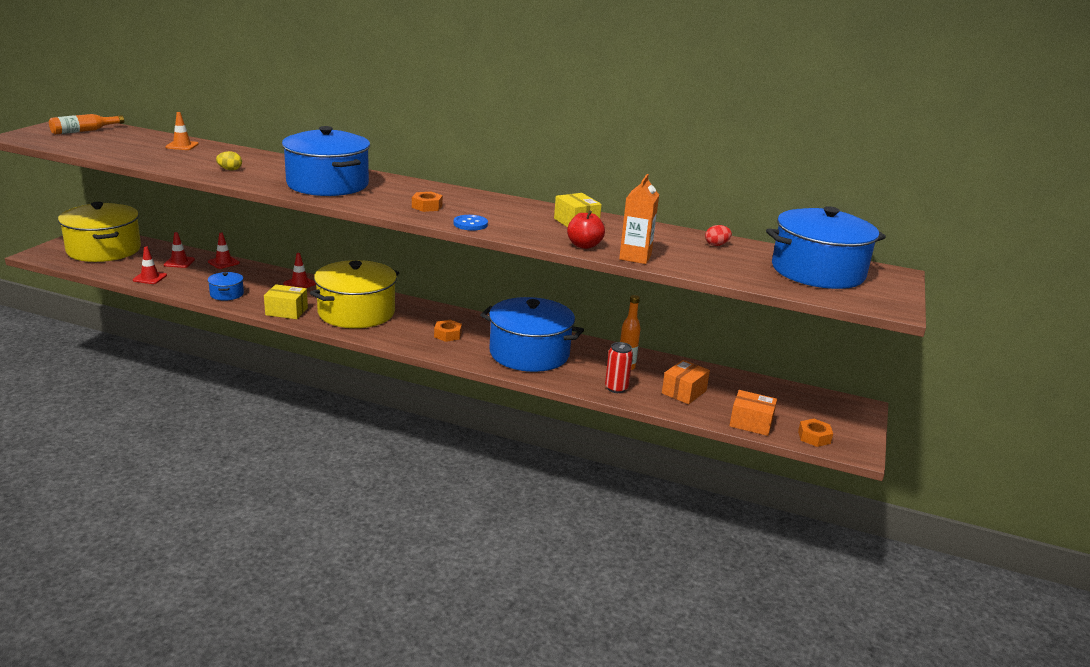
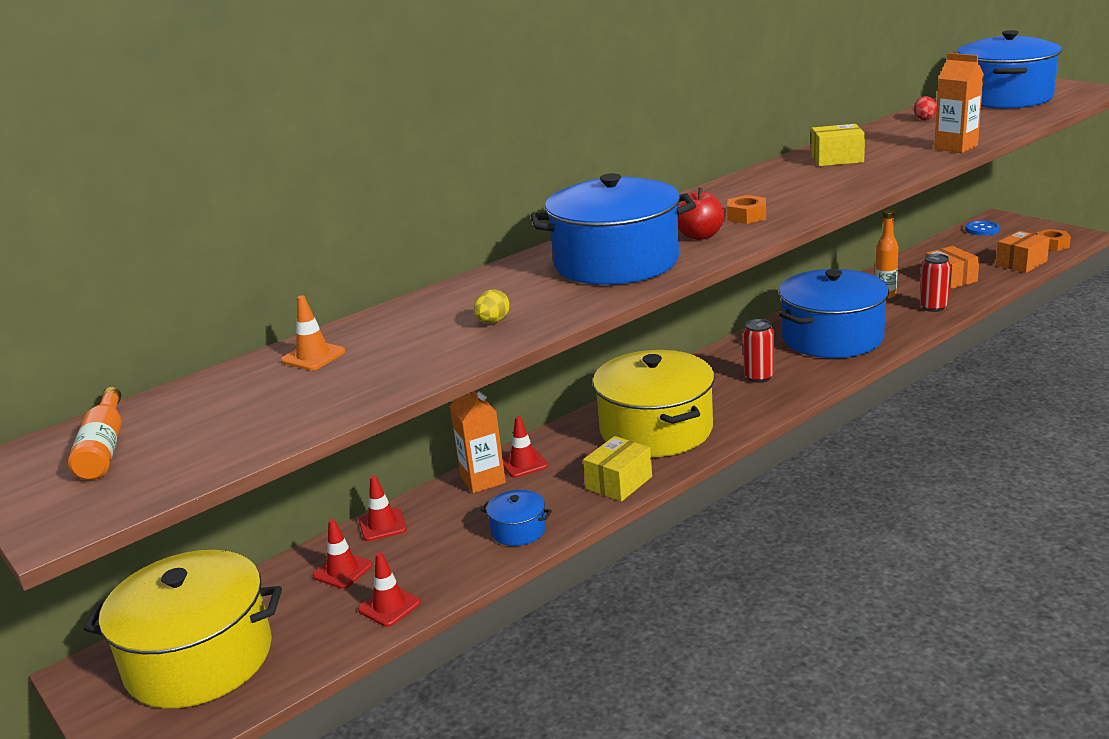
camera: 55 degrees left, 0 degrees up
orange nut [434,320,462,342] -> red can [743,319,774,383]
blue button [454,215,488,230] -> blue button moved to [965,221,1000,236]
red apple [567,210,605,249] -> red apple moved to [677,188,725,240]
none -> orange carton [450,391,506,493]

